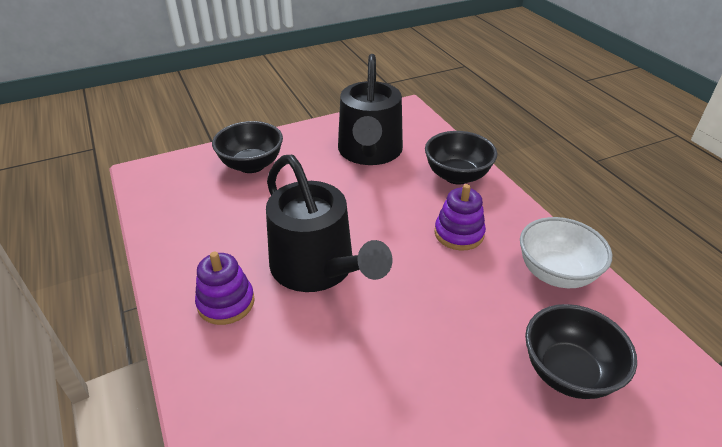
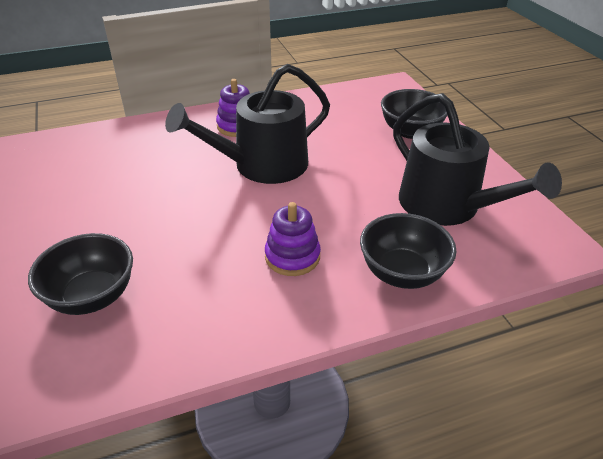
camera: 95 degrees right, 0 degrees up
black watering can [338,54,403,165] -> black watering can turned 135 degrees counterclockwise [393,93,562,226]
white bowl [520,217,612,288] -> none

